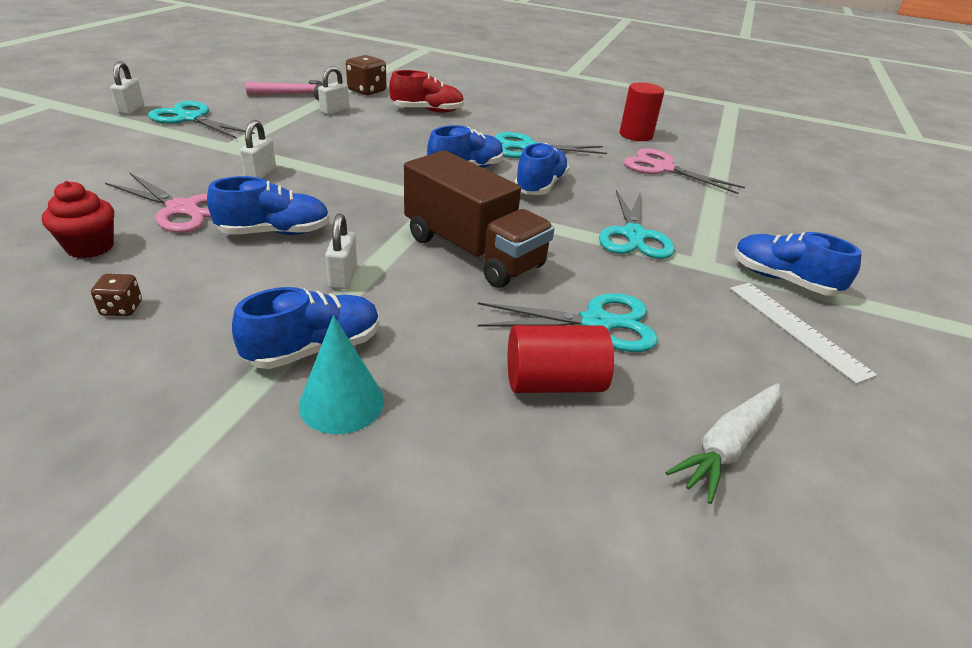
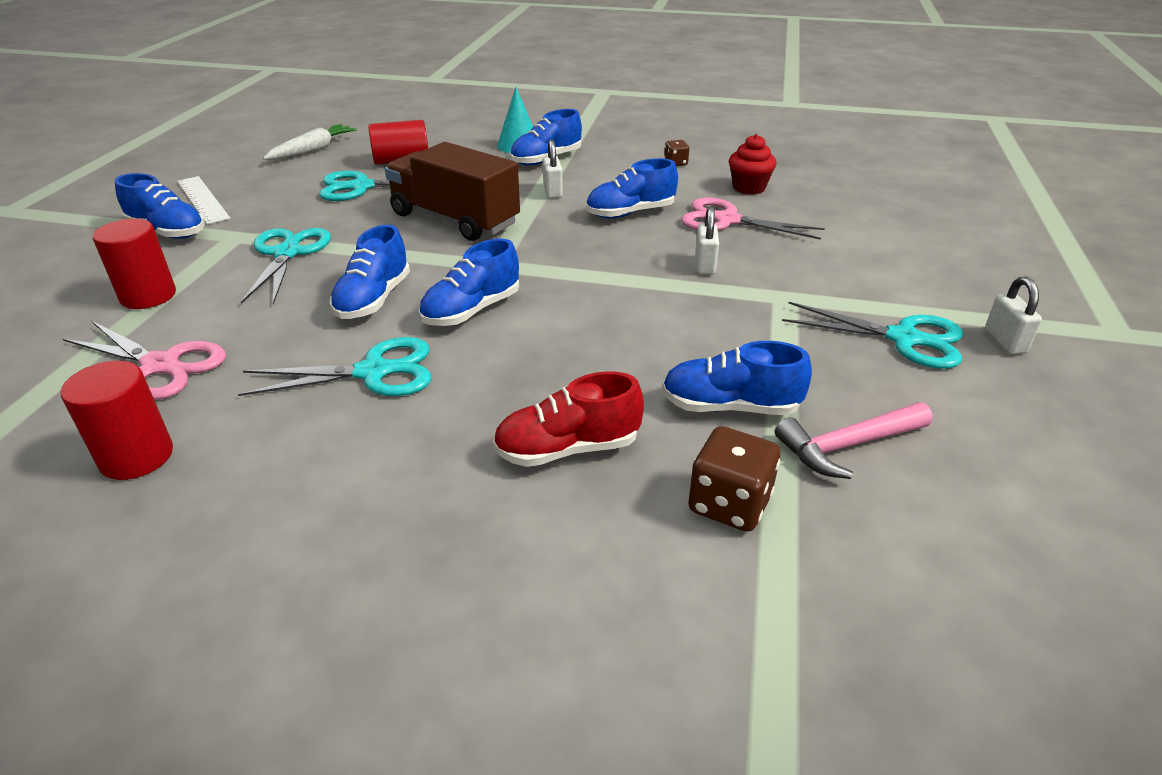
camera: 175 degrees right, 0 degrees up
white padlock [318,66,349,115] -> blue shoe [662,341,812,415]
none -> red cylinder [93,219,176,309]

